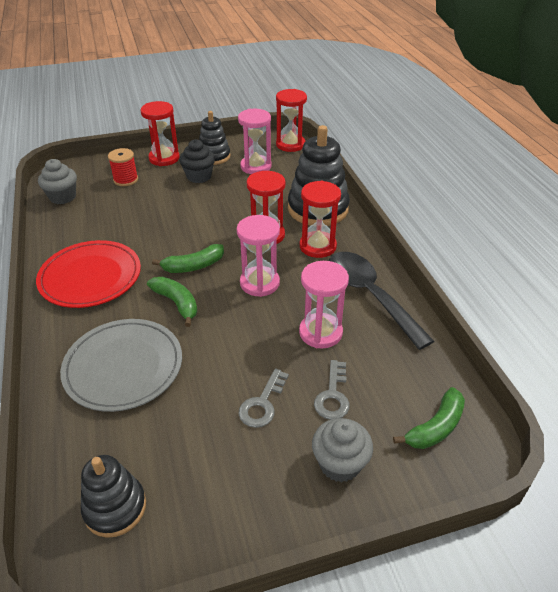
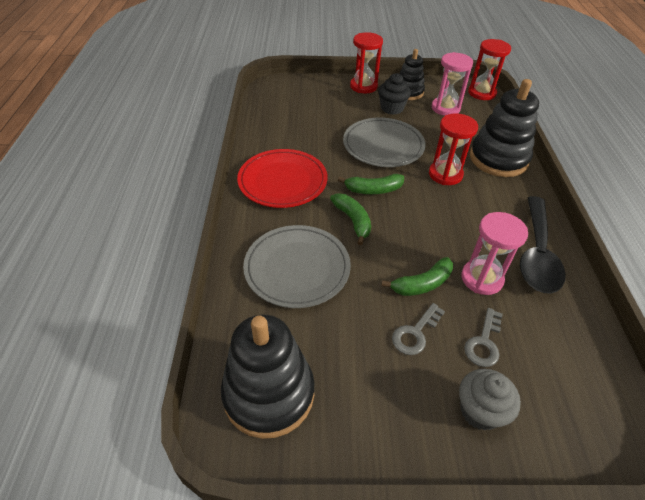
camera: 15 degrees right, 5 degrees up
grey cupcake [38,159,77,204] -> none
black stacking toy [81,455,146,538] -> black stacking toy [221,315,314,439], size x1.64
red spool [108,148,138,186] -> none
pink hourglass [237,215,280,297] -> none
red hourglass [300,181,341,258] -> none
black spoon [329,252,434,350] -> black spoon turned 150 degrees counterclockwise [520,196,566,294]
green banana [393,387,465,449] -> green banana moved to [381,257,453,296]
none -> grey plate [343,118,426,167]

